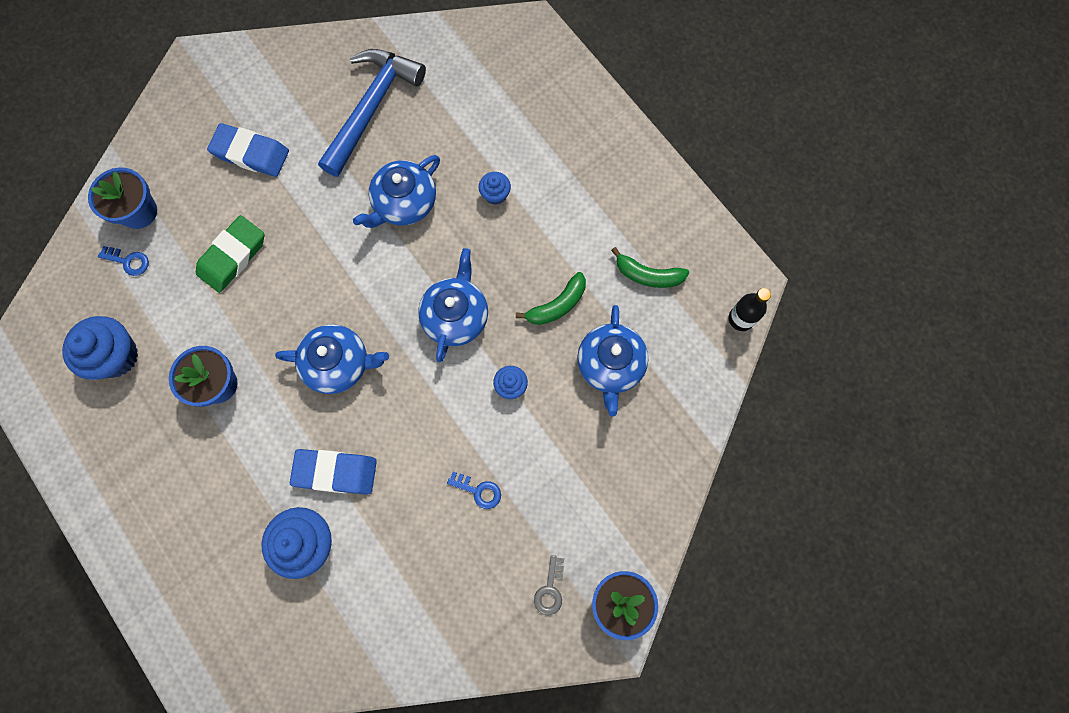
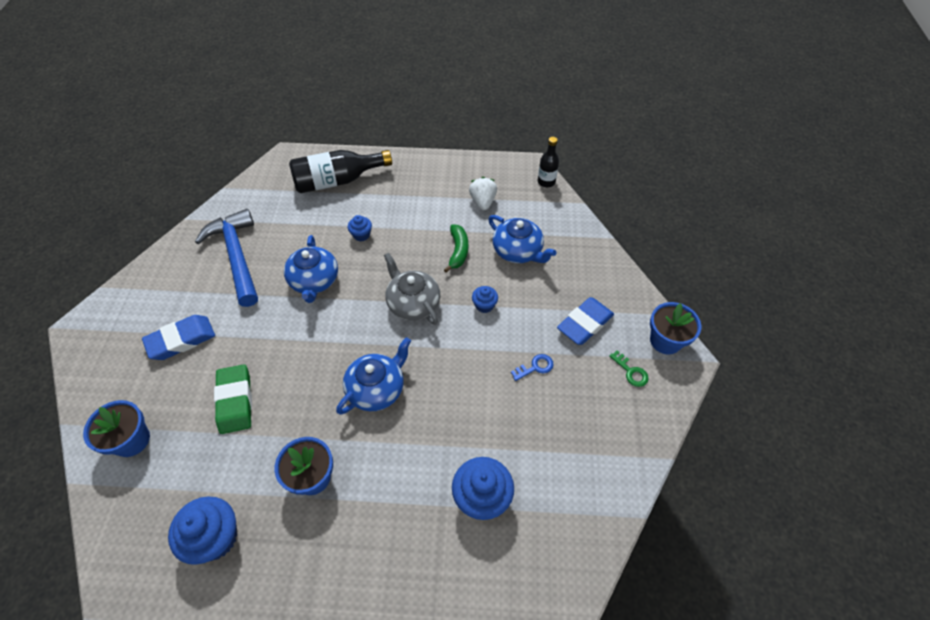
camera: 50 degrees left, 20 degrees down
blue key [98,246,149,276] -> none
blue eraser [290,449,377,495] -> blue eraser moved to [557,297,614,345]
blue teapot [418,248,488,362] -> grey teapot [384,253,440,325]
grey key [534,555,564,615] -> green key [609,350,649,387]
green banana [611,247,689,288] -> white strawberry [469,177,497,210]
none -> black bottle [289,150,392,193]

